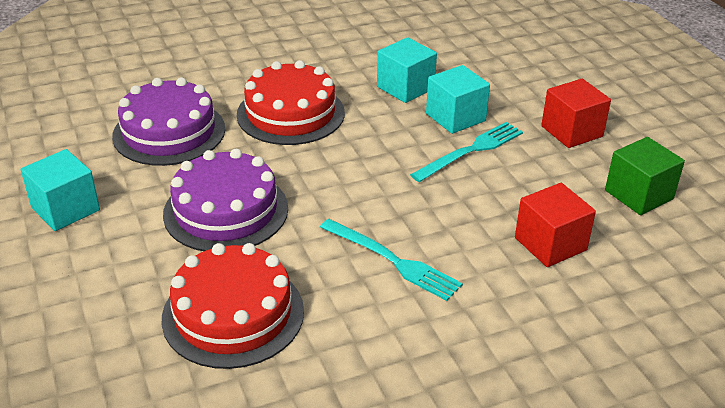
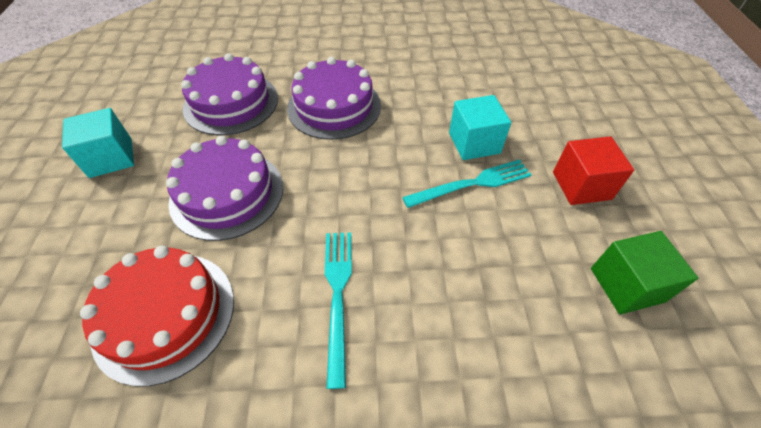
camera: 20 degrees right, 15 degrees up
red cake [237,60,345,145] -> purple cake [287,57,381,140]
turquoise fork [320,219,463,301] -> turquoise fork turned 150 degrees counterclockwise [325,232,352,389]
turquoise cube [377,37,437,103] -> none
red cube [515,183,596,267] -> none

